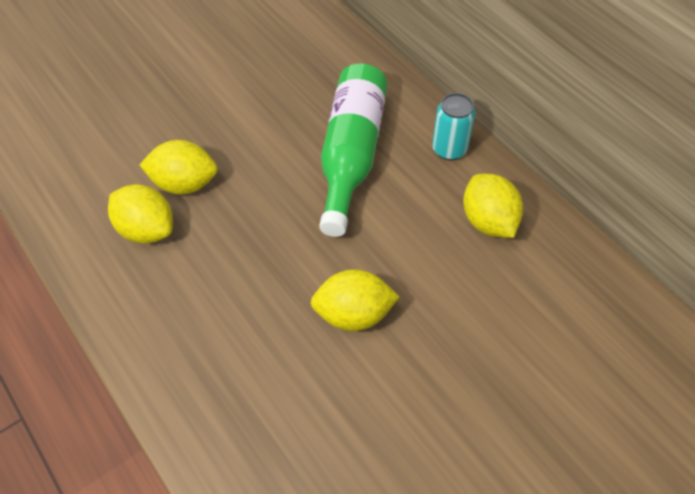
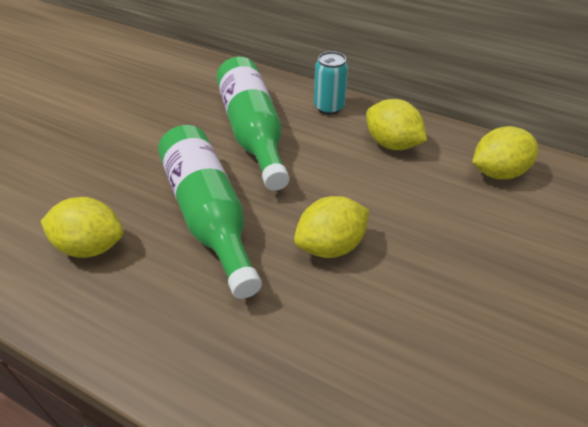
camera: 25 degrees left, 10 degrees down
yellow lemon [140,140,218,195] -> yellow lemon moved to [472,126,538,179]
none -> green bottle [158,125,262,299]

